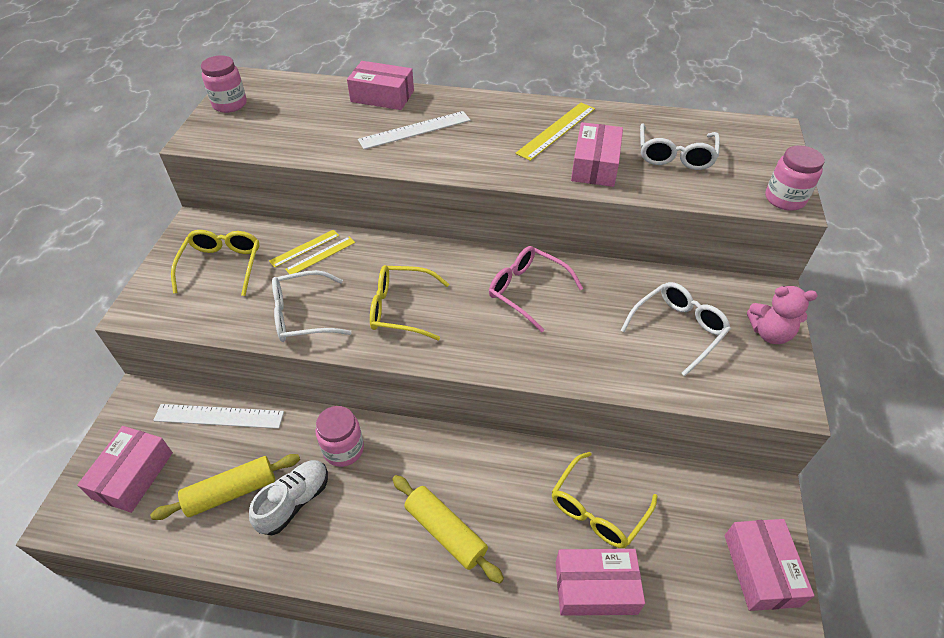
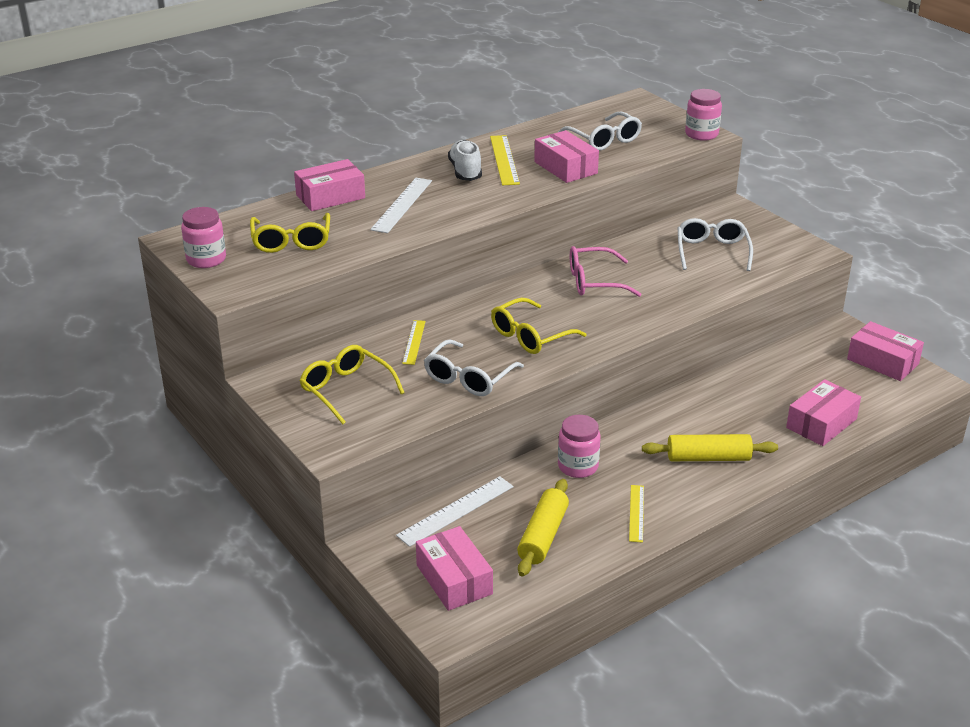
camera: 45 degrees left, 15 degrees down
white shoe [249,460,328,535] -> white shoe moved to [448,140,482,181]
yellow ruler [269,229,339,268] -> yellow ruler moved to [629,485,644,543]
yellow glasses [552,452,657,548] -> yellow glasses moved to [250,213,330,253]
pink teddy bear [747,286,817,344] -> none

